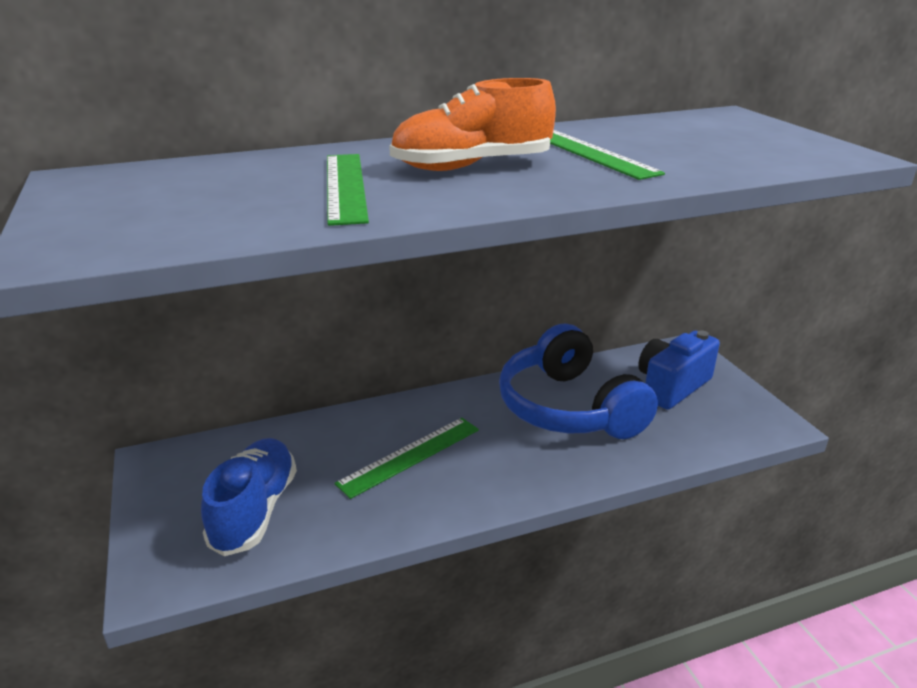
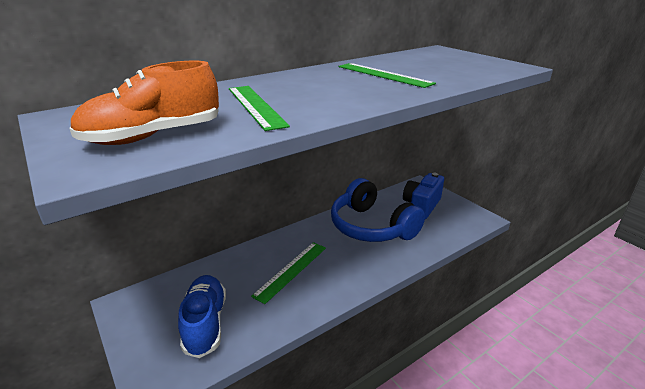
camera: 15 degrees left, 0 degrees up
orange shoe [389,78,556,171] -> orange shoe moved to [69,61,219,145]

